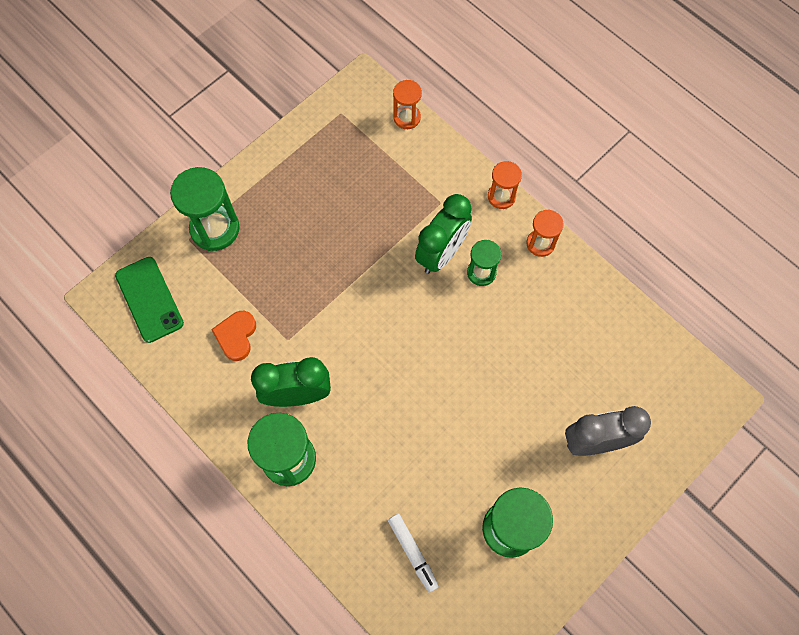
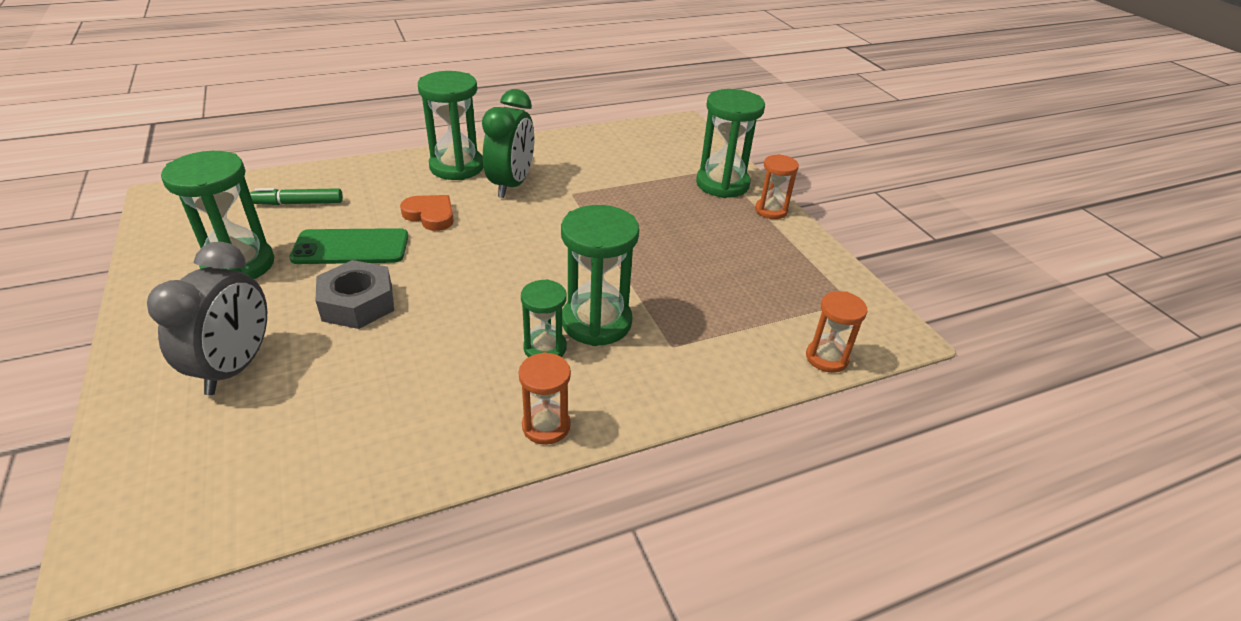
camera: 110 degrees right, 30 degrees down
green phone [115,257,184,343] -> green phone moved to [289,228,409,264]
orange heart [211,311,256,361] -> orange heart moved to [400,195,454,231]
white marker [388,514,439,593] -> green marker [250,188,343,205]
green clock [415,194,472,274] -> green hourglass [561,205,639,346]
orange hourglass [488,161,522,209] -> orange hourglass moved to [755,154,799,219]
none -> grey nut [315,260,394,329]

